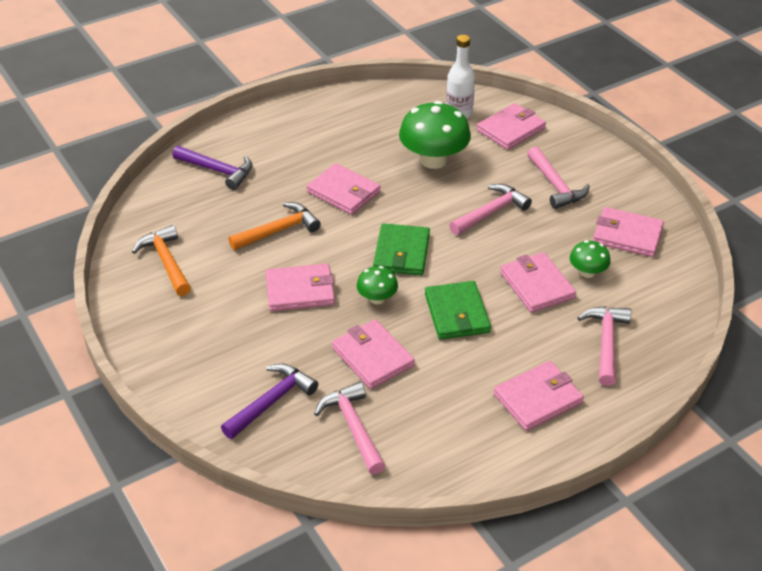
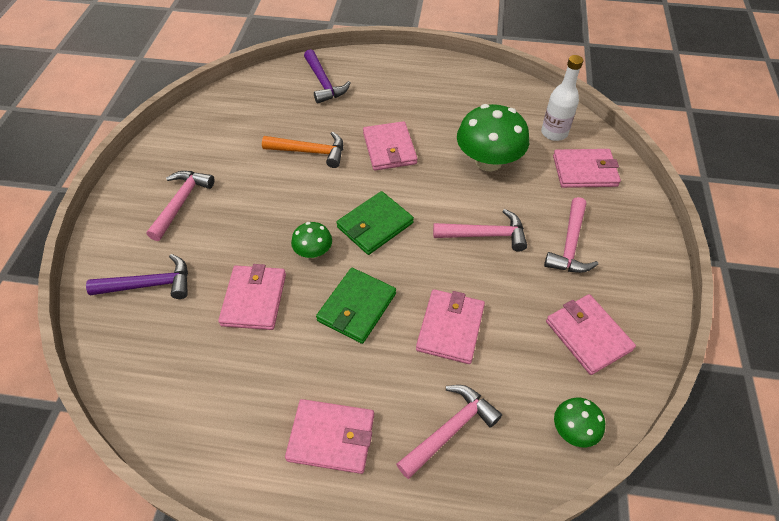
camera: 40 degrees right, 10 degrees up
orange hammer [132,225,191,296] -> none
pink wallet [266,264,335,311] -> none
pink hammer [314,382,386,475] -> pink hammer moved to [146,171,215,241]
green mushroom [570,240,611,278] -> green mushroom moved to [554,397,605,447]

